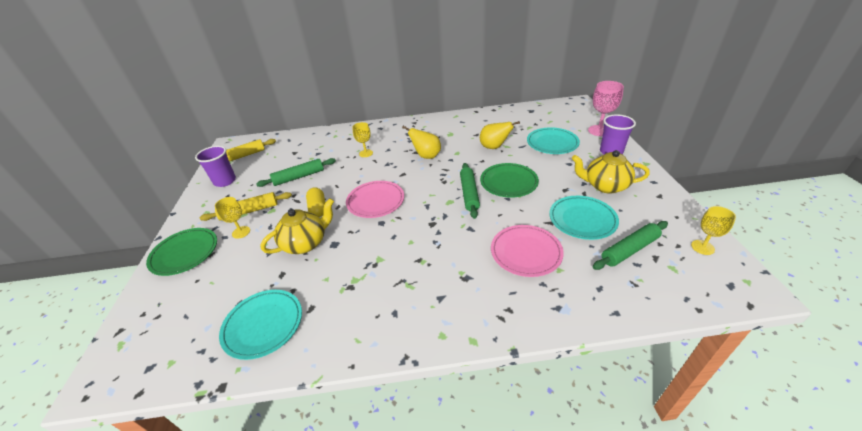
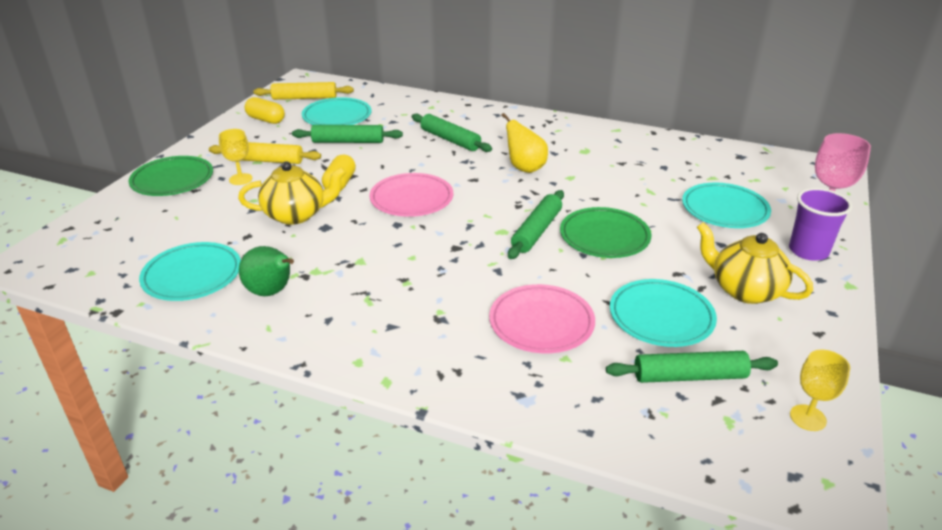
camera: 25 degrees right, 5 degrees down
purple cup [195,146,236,187] -> yellow capsule [245,97,285,124]
yellow goblet [352,122,373,157] -> green rolling pin [412,114,492,152]
yellow pear [480,121,520,149] -> none
none -> green pear [239,246,294,296]
none -> turquoise plate [302,97,372,125]

